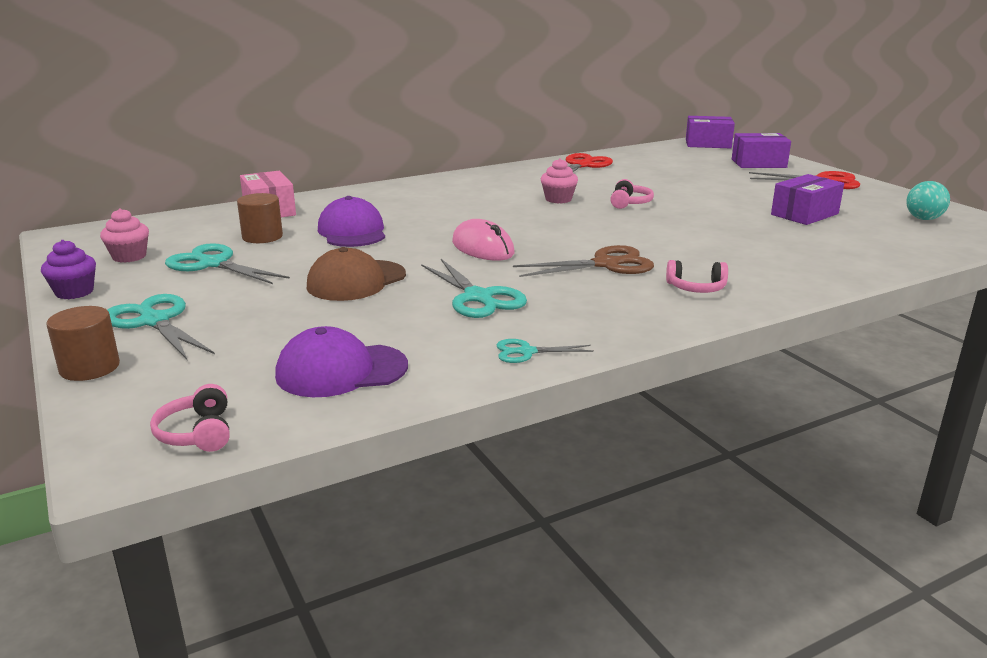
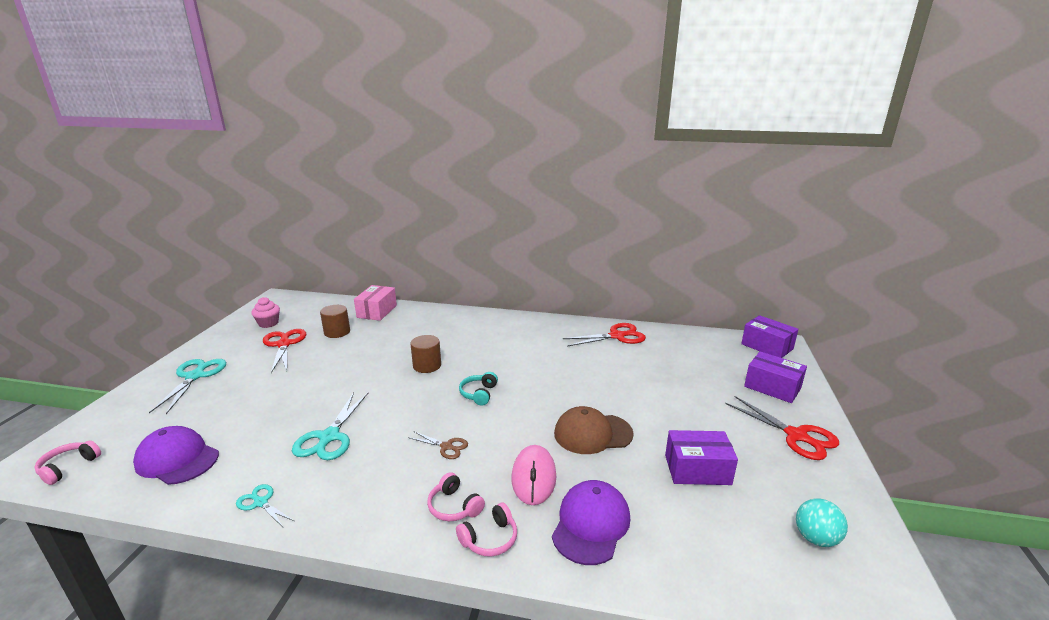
camera: 40 degrees right, 0 degrees up
purple cupcake [41,240,96,299] -> none
brown cylinder [46,306,120,381] -> brown cylinder moved to [410,335,441,373]
turquoise scissors [165,243,290,284] -> red scissors [263,329,306,373]
brown cap [307,247,406,301] -> brown cap moved to [554,406,634,454]
purple cap [318,196,385,247] -> purple cap moved to [552,480,630,565]
pink mouse [452,219,515,261] -> pink mouse moved to [512,445,556,505]
brown scissors [513,245,654,277] -> brown scissors [408,431,468,459], size x0.56
pink cupcake [541,158,578,203] -> none
pink headphones [610,179,654,209] -> pink headphones moved to [456,503,517,556]
none -> turquoise headphones [459,372,498,406]

